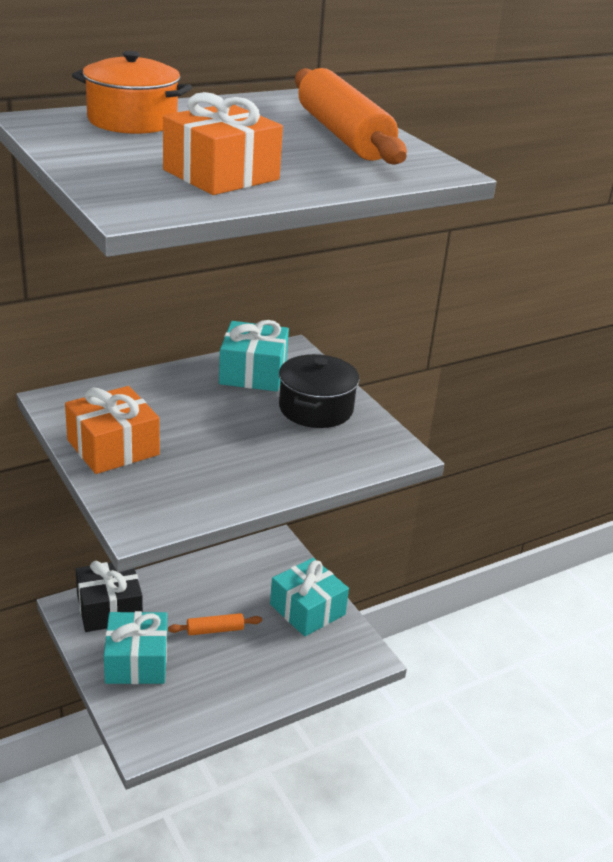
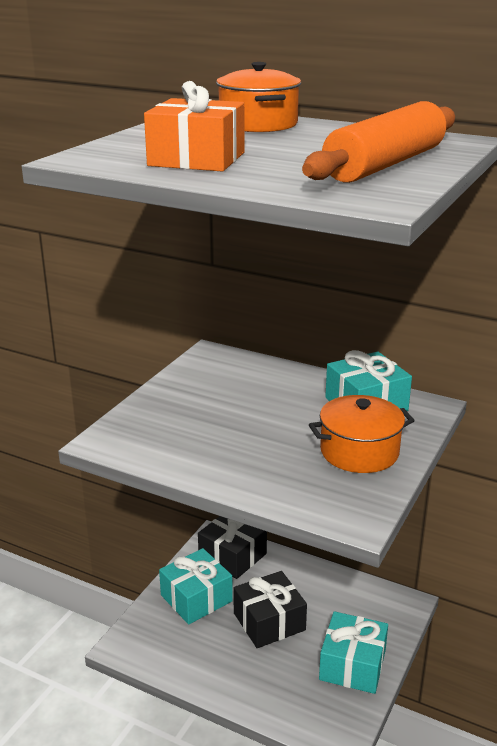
camera: 60 degrees right, 5 degrees down
orange gift [65,386,160,474] -> none
orange rolling pin [168,613,262,635] -> black gift [233,571,307,648]
black pot [279,354,360,428] -> orange pot [309,395,415,473]

